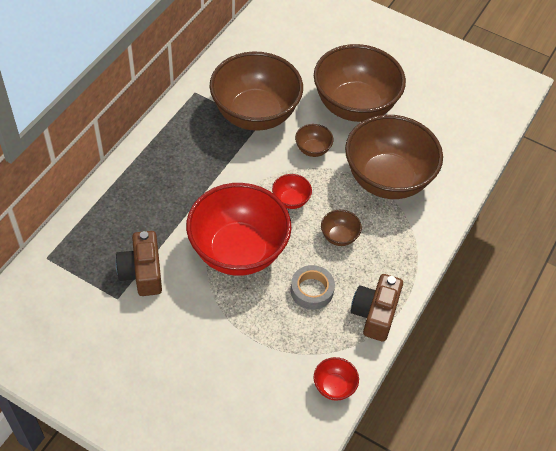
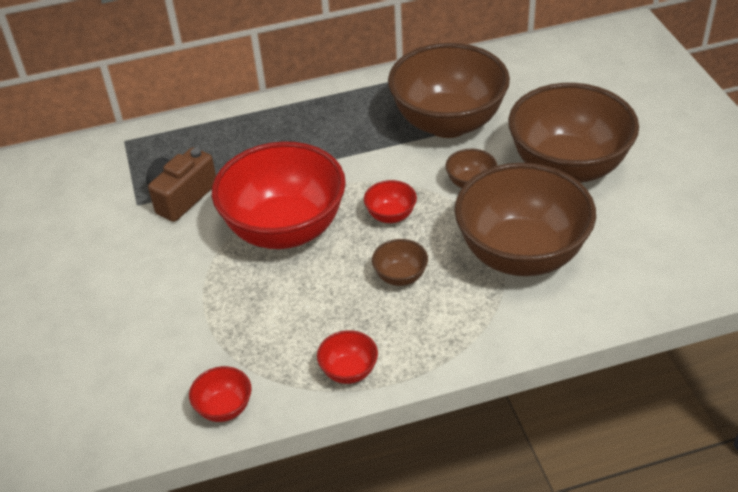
camera: 50 degrees right, 10 degrees down
grey tape [290,265,335,310] -> none
brown camera [351,274,403,342] -> red bowl [317,330,378,384]

